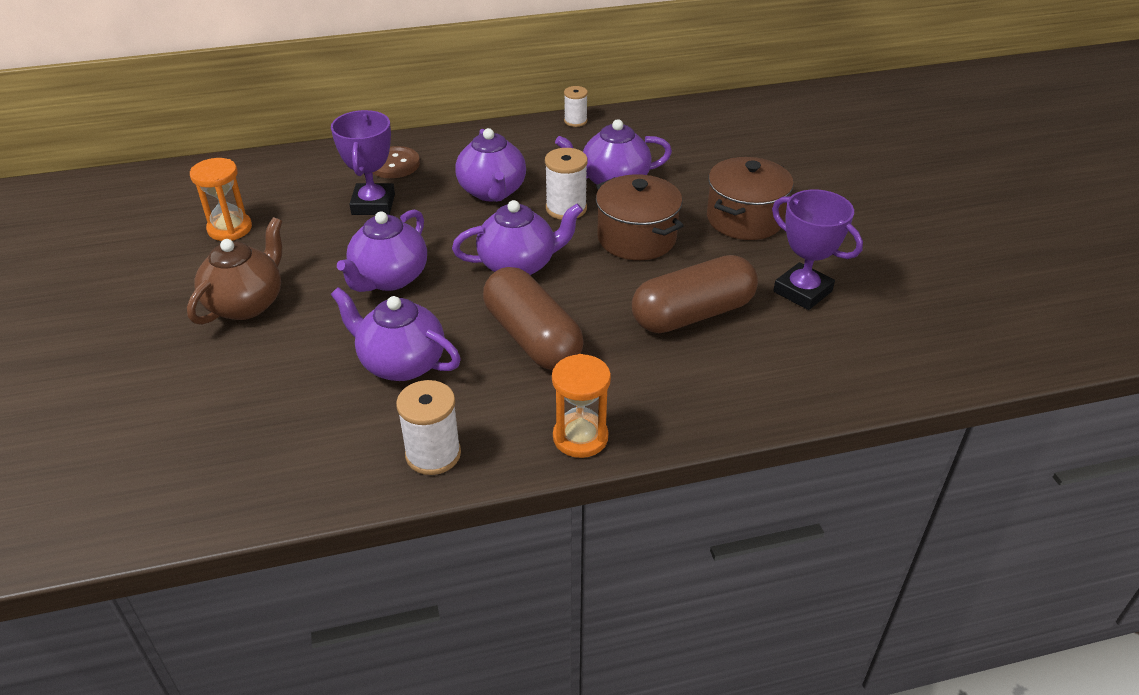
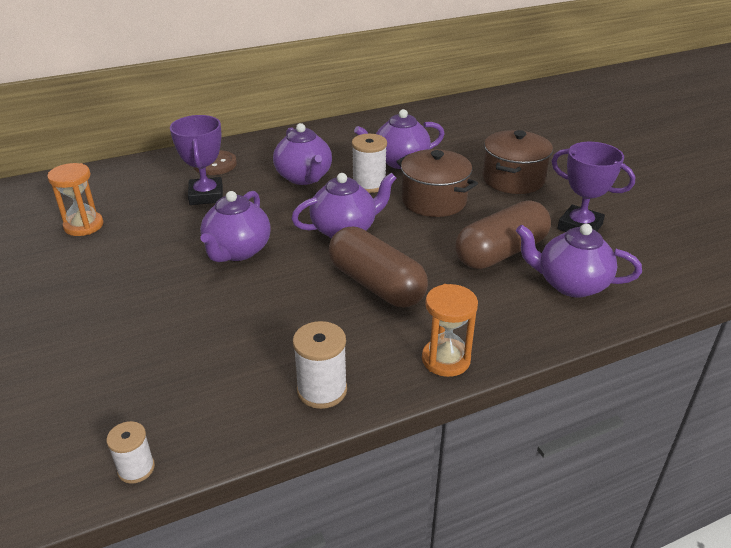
camera: 10 degrees left, 5 degrees down
brown teapot [187,217,282,325] -> none
purple teapot [331,287,461,381] -> purple teapot moved to [516,224,642,298]
white spool [564,86,588,127] -> white spool moved to [106,421,155,484]

